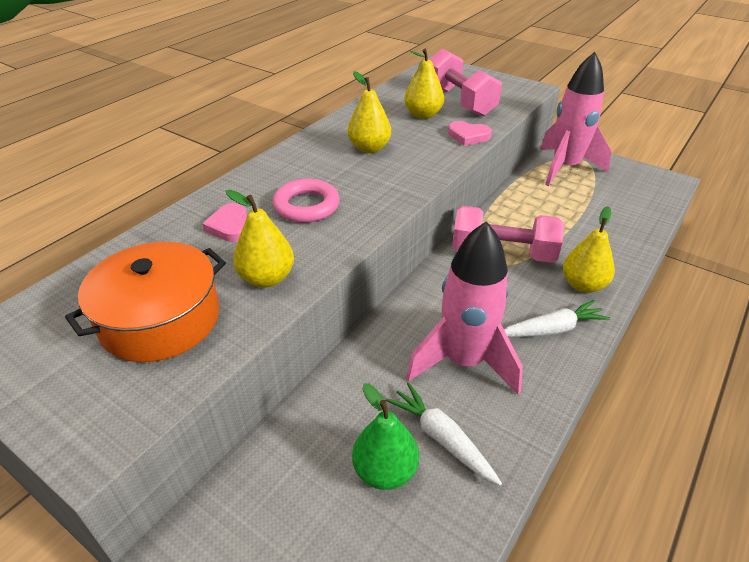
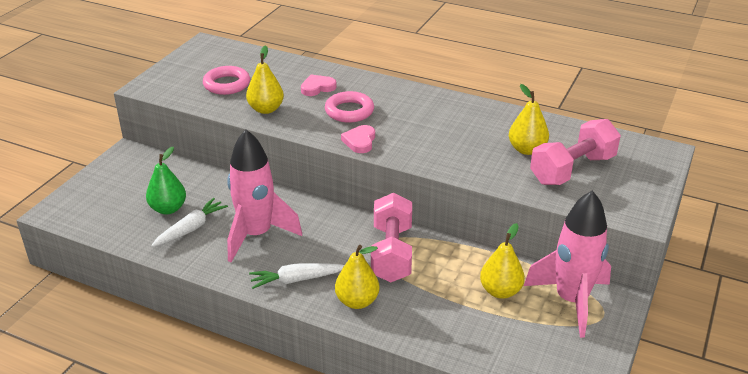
camera: 80 degrees right, 5 degrees down
orange pot [65,242,226,362] -> pink ring [203,66,250,95]
yellow pear [348,71,391,153] -> yellow pear moved to [480,223,525,299]
pink heart [448,121,492,146] -> pink heart moved to [341,125,375,153]
white carrot [504,300,610,337] -> white carrot turned 105 degrees clockwise [249,263,344,289]

